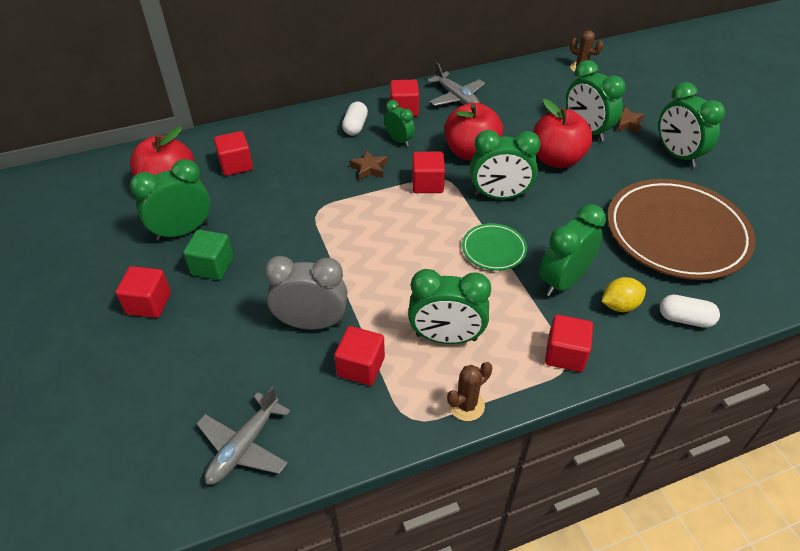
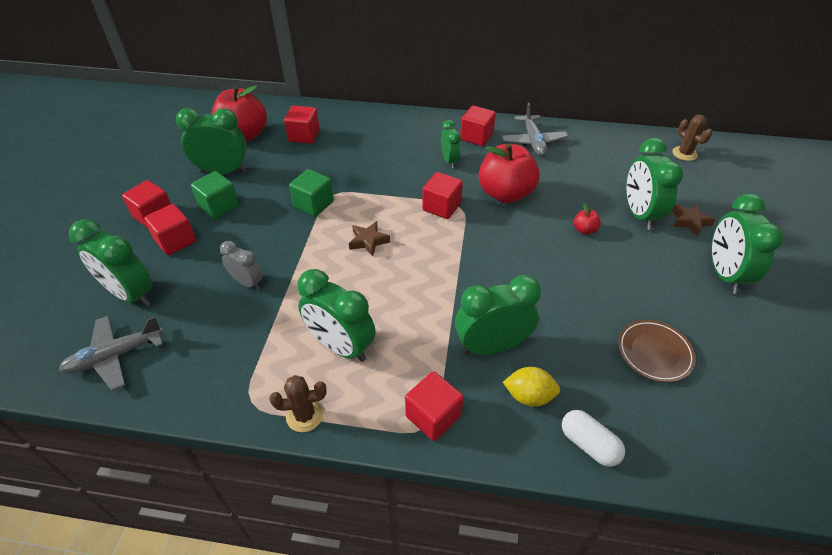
camera: 30 degrees right, 0 degrees up
grey clock [264,256,348,330] -> grey clock [220,241,263,290], size x0.59
red cube [334,326,385,385] -> red cube moved to [144,204,196,255]
white capsule [342,102,368,135] -> none
brown star [349,151,387,180] -> brown star moved to [349,221,390,256]
green plate [462,223,527,271] -> none
green clock [471,130,541,199] -> green clock moved to [69,219,152,306]
red apple [533,99,593,168] -> red apple [574,203,601,235], size x0.41
brown plate [607,179,756,280] -> brown plate [618,320,696,382], size x0.45
none -> green cube [289,169,334,217]

